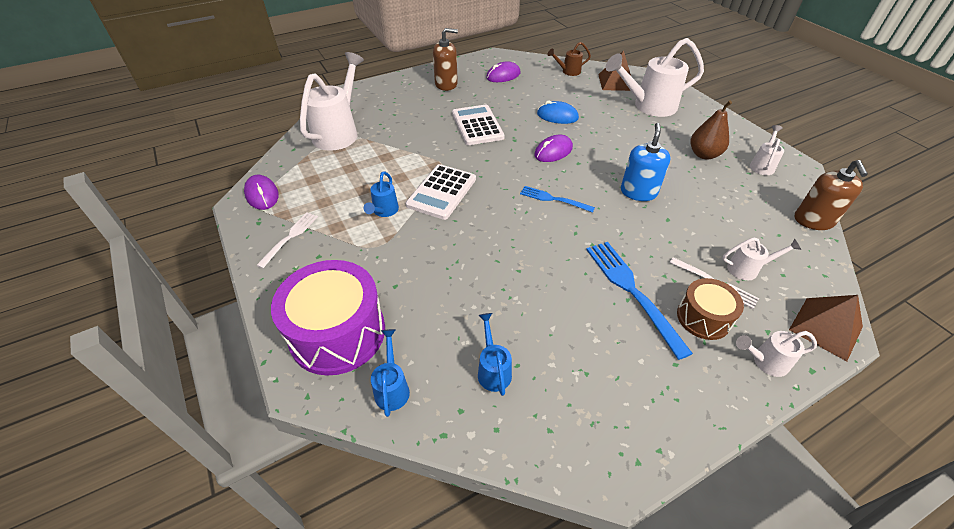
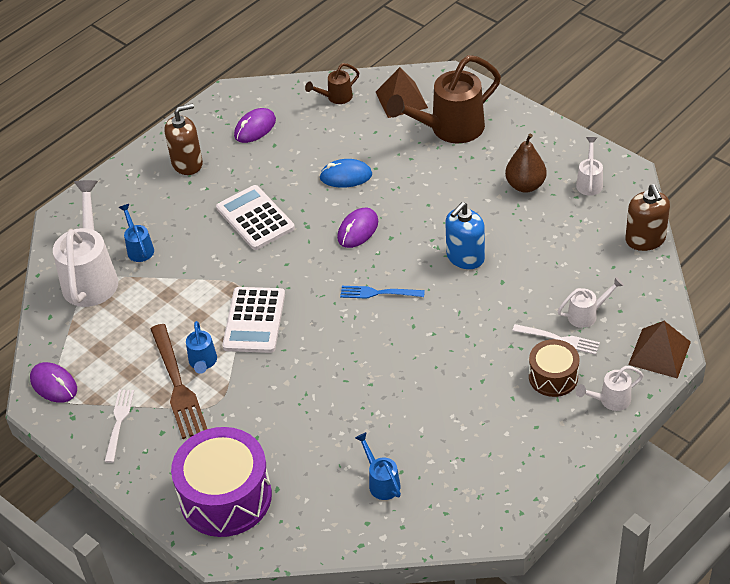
camera: 15 degrees left, 0 degrees up
blue watering can [371,329,410,417] -> blue watering can moved to [119,204,154,262]
blue fork [586,242,693,360] -> none
white watering can [606,38,704,117] -> brown watering can [386,55,501,143]
blue soap dispenser [621,123,671,201] -> blue soap dispenser turned 135 degrees counterclockwise [445,202,485,269]
none -> brown fork [151,324,207,439]

